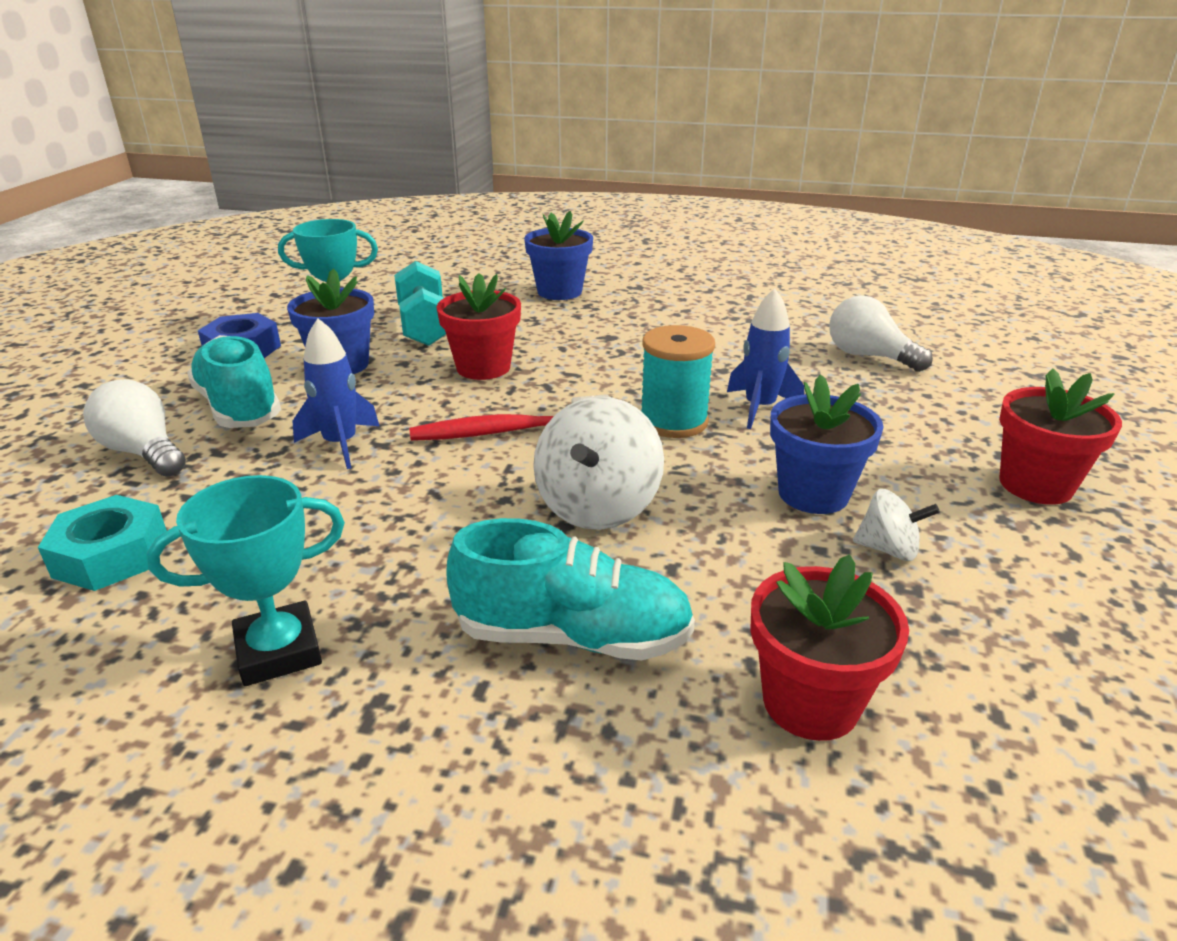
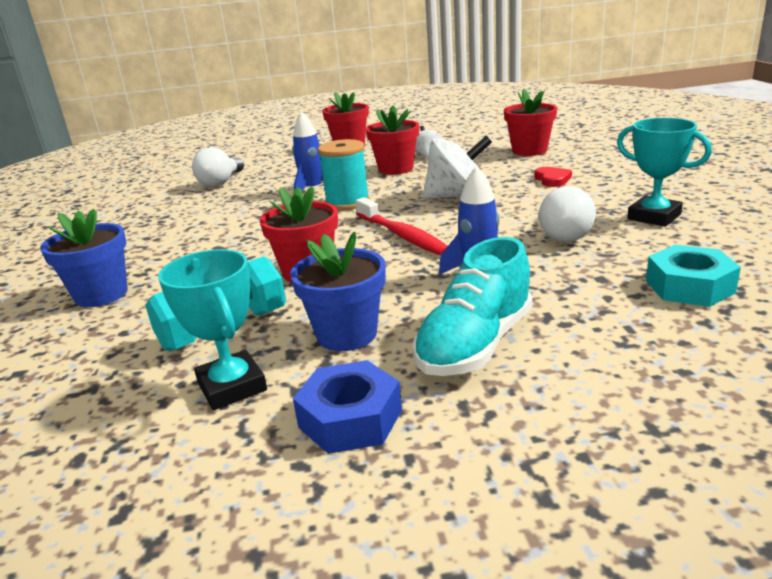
camera: 110 degrees left, 5 degrees down
white light bulb [83,379,186,477] -> white light bulb moved to [539,186,596,242]
turquoise shoe [446,518,695,660] -> red heart [535,167,572,187]
blue flower pot [770,374,884,514] -> red flower pot [366,106,419,175]

